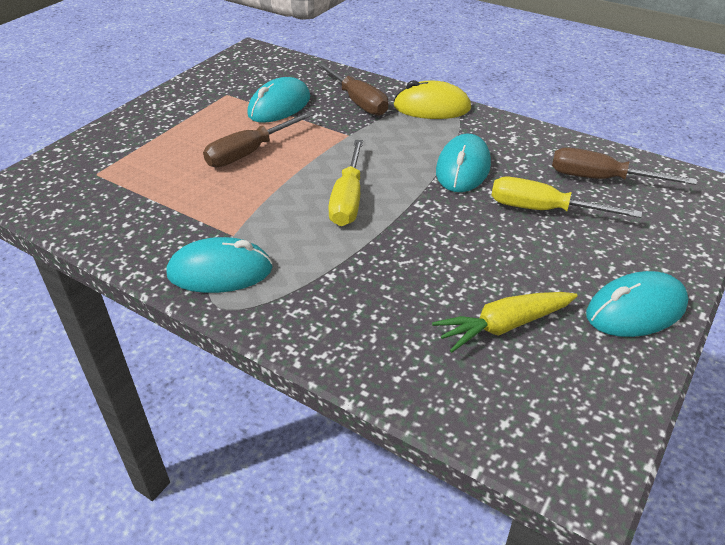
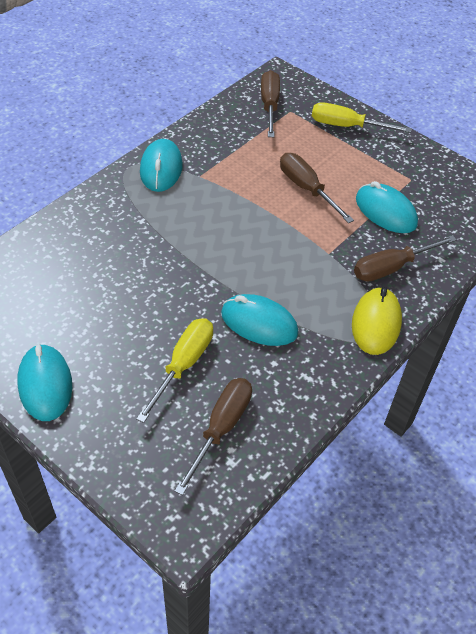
camera: 95 degrees right, 10 degrees up
yellow screwdriver [328,140,363,226] -> yellow screwdriver moved to [312,102,412,133]
yellow carrot [432,292,578,353] -> none
none -> brown screwdriver [261,70,280,137]

